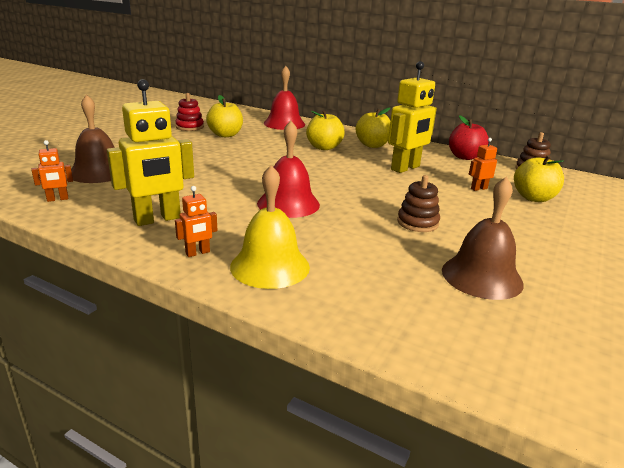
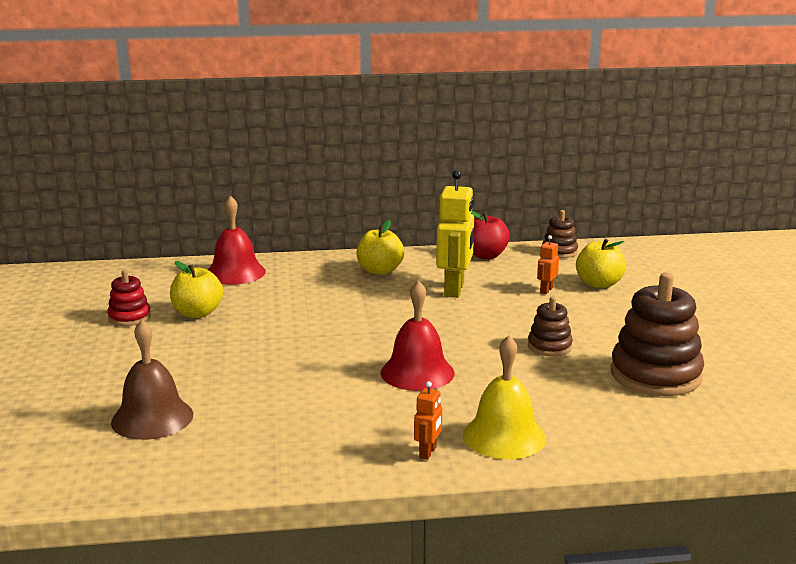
camera: 35 degrees left, 5 degrees down
orange robot [32,140,73,202] -> none
yellow robot [107,79,194,226] -> none
yellow apple [306,110,345,150] -> none
brown bell [442,177,524,300] -> brown stacking toy [611,272,704,396]

